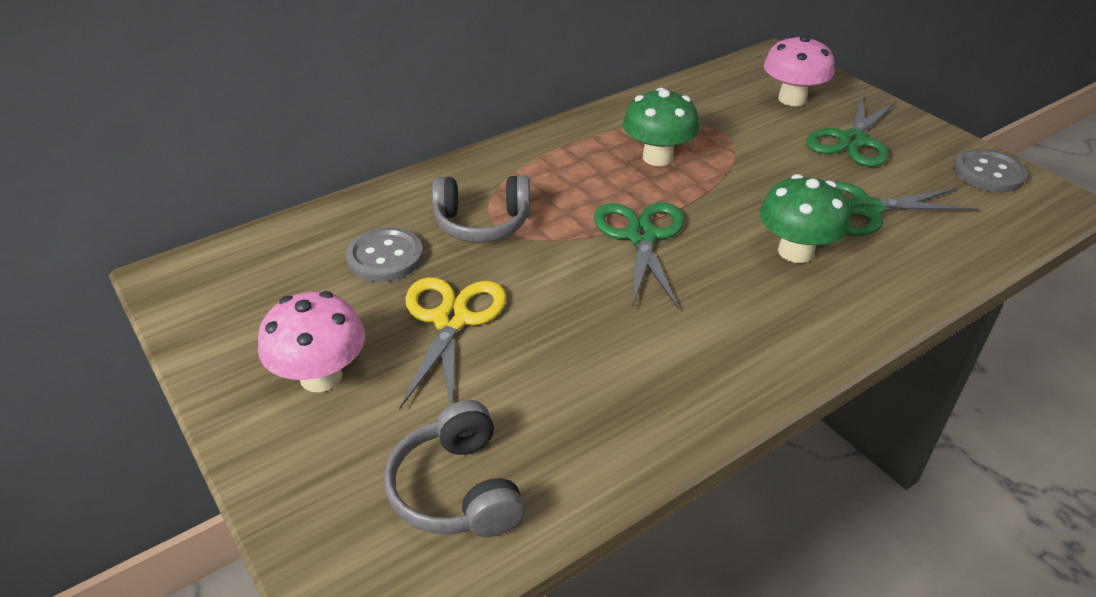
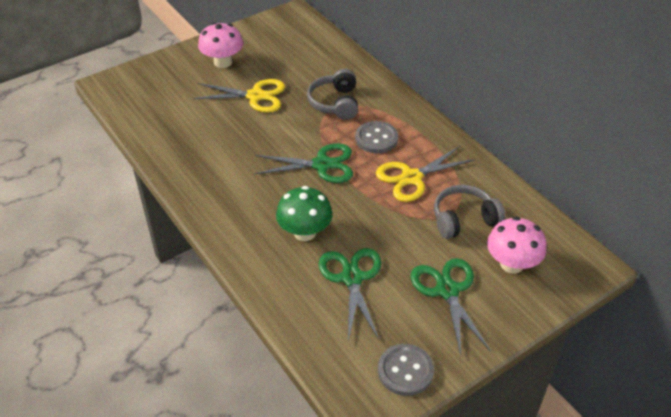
camera: 90 degrees right, 5 degrees up
grey button [346,227,423,282] -> grey button moved to [355,121,398,153]
grey headphones [384,400,525,537] -> grey headphones moved to [434,185,505,239]
green mushroom [623,88,700,166] -> yellow scissors [376,146,475,202]
green scissors [806,96,897,167] -> green scissors turned 45 degrees clockwise [411,258,491,355]

